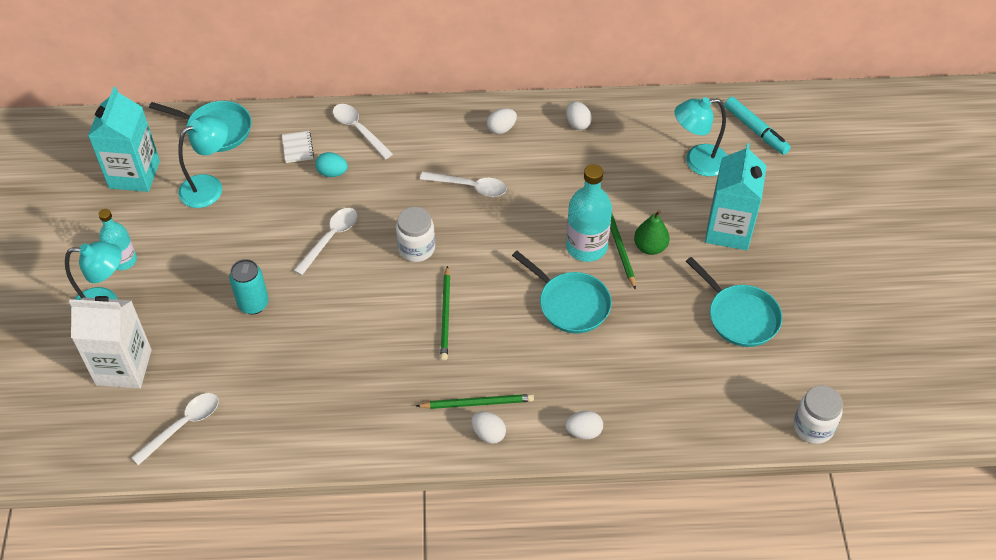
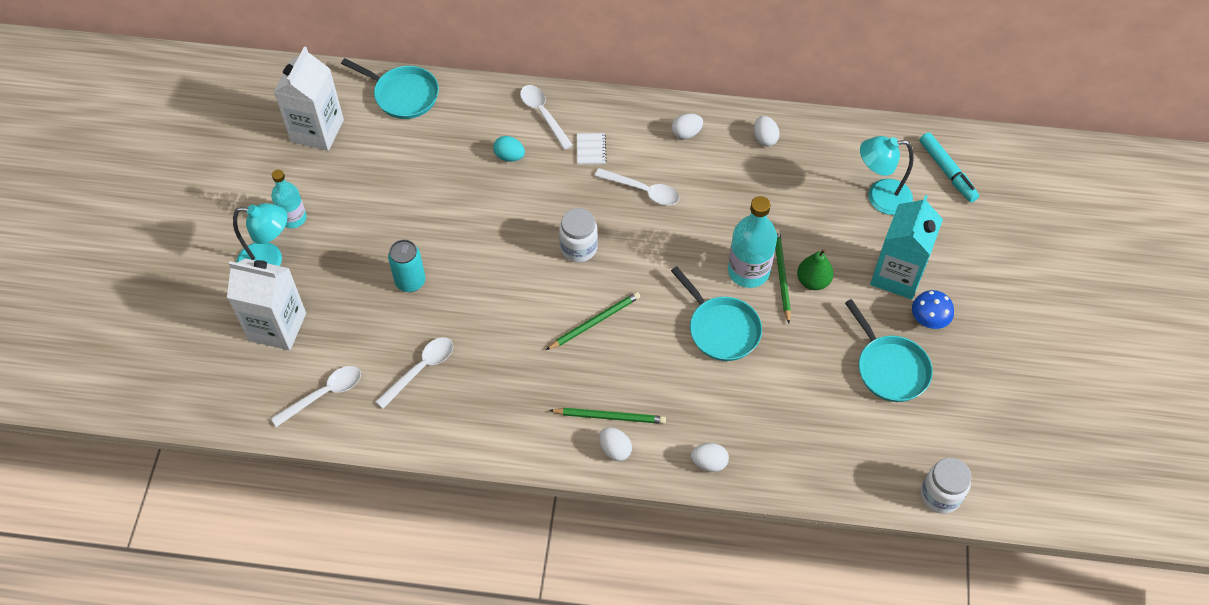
camera: 10 degrees right, 5 degrees up
turquoise carton [88,87,160,192] -> white carton [274,46,344,151]
turquoise lamp [178,116,228,208] -> none
white notebook [282,131,314,163] -> white notebook moved to [577,133,607,164]
white spoon [293,208,357,275] -> white spoon moved to [375,337,453,409]
green pencil [440,266,450,360] -> green pencil turned 135 degrees counterclockwise [546,292,640,350]
none -> blue mushroom [912,290,954,329]

